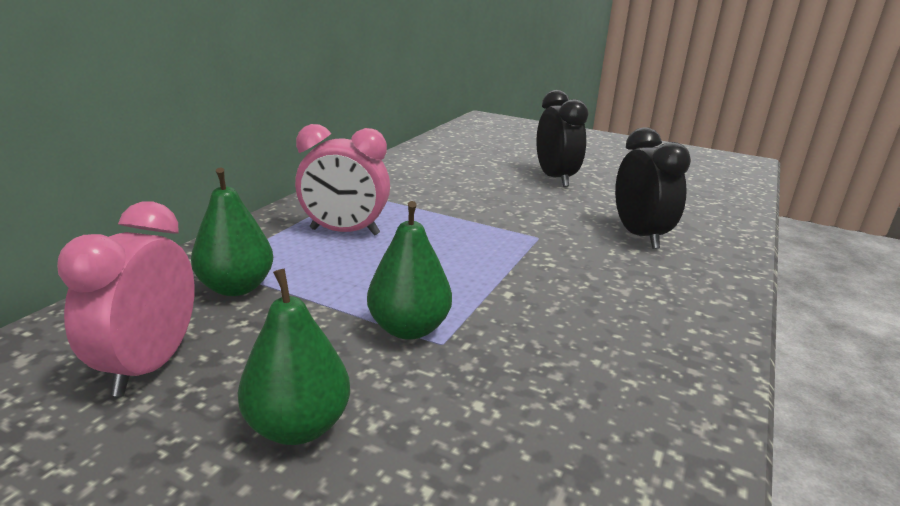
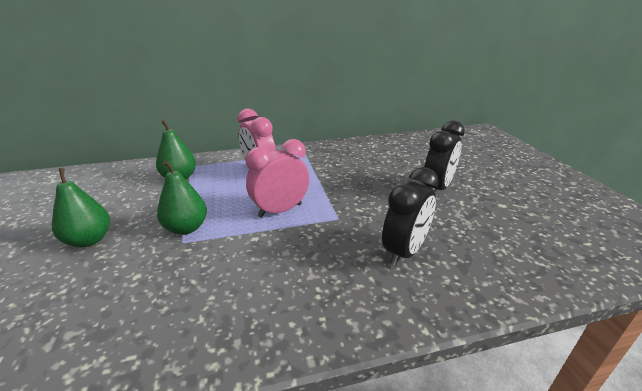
camera: 50 degrees right, 5 degrees up
pink clock [57,201,195,397] -> pink clock moved to [246,139,309,218]

